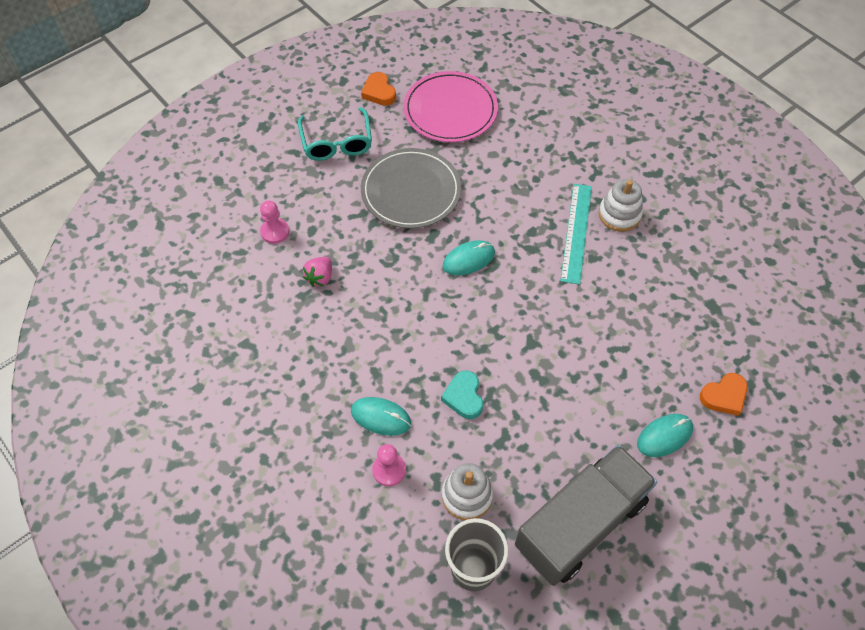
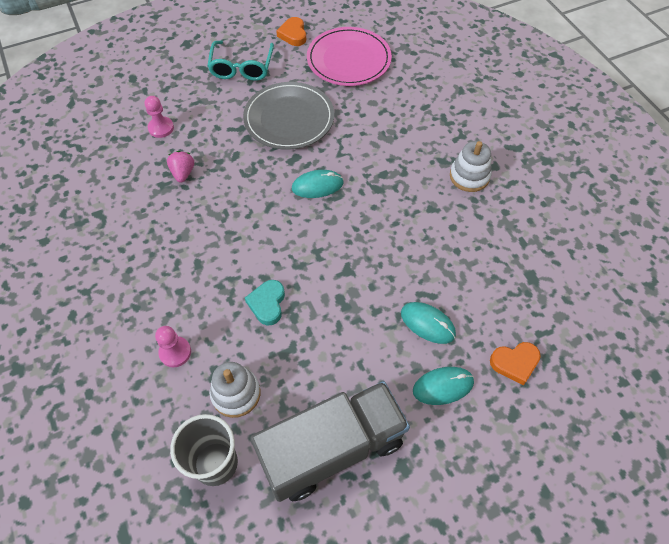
camera: 15 degrees right, 0 degrees up
pink strawberry [303,257,332,287] -> pink strawberry turned 135 degrees clockwise [167,151,194,183]
turquoise mouse [351,397,411,436] -> turquoise mouse moved to [401,302,456,344]
turquoise ruler [560,184,592,285] -> none

